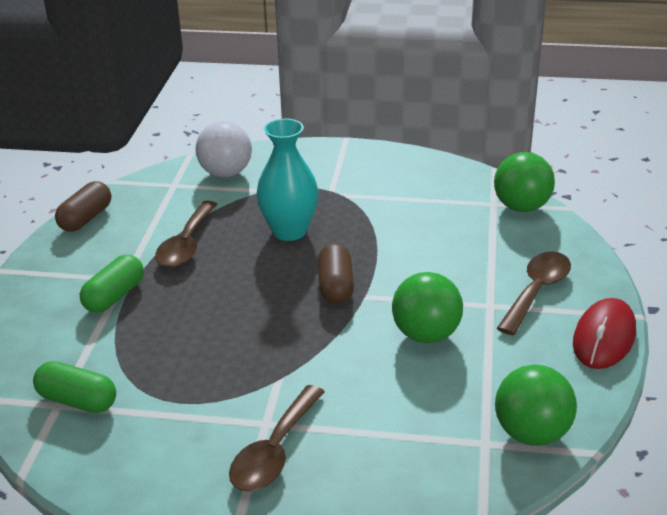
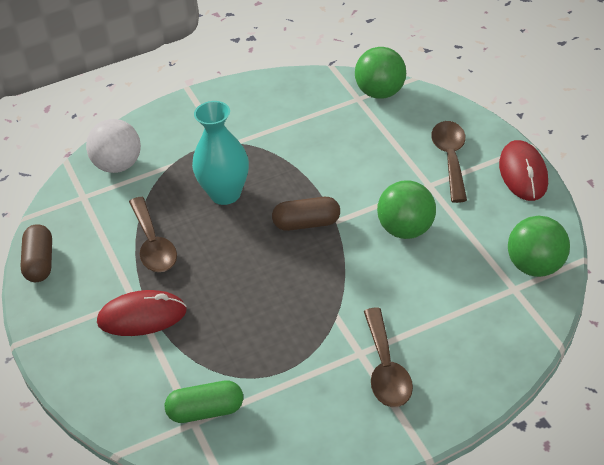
camera: 30 degrees left, 10 degrees up
green capsule [80,255,144,313] -> red mouse [97,290,187,336]
brown capsule [318,243,354,304] -> brown capsule turned 60 degrees counterclockwise [272,197,340,231]

